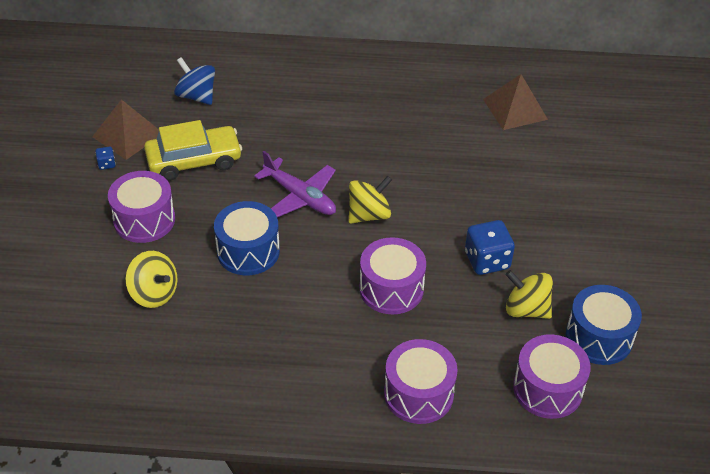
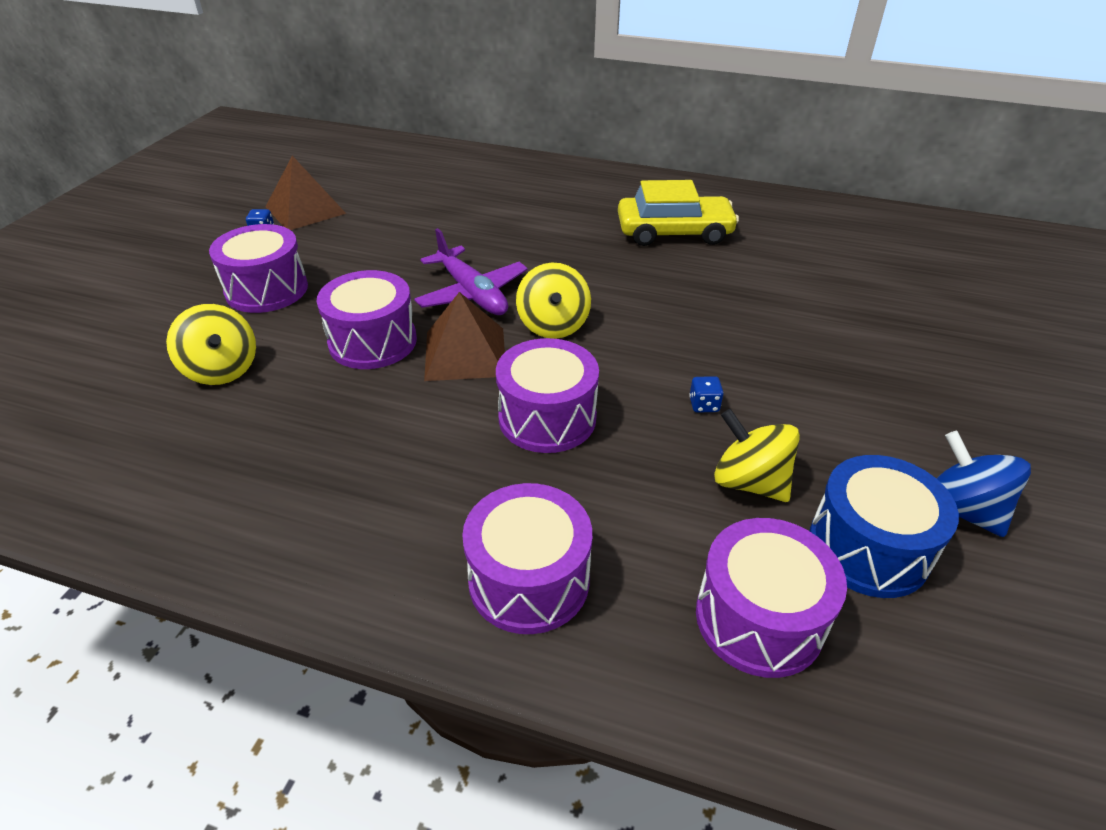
camera: 15 degrees right, 5 degrees down
yellow car [144,120,242,181] -> yellow car moved to [618,180,739,246]
blue spinning top [174,57,215,105] -> blue spinning top moved to [937,431,1031,537]
blue drum [214,201,280,275] -> purple drum [317,270,417,369]
yellow spinning top [349,176,392,224] -> yellow spinning top turned 105 degrees clockwise [516,263,591,339]
blue dice [465,220,515,275] -> blue dice [689,376,724,413], size x0.47
brown pyramid [483,74,548,130] -> brown pyramid moved to [424,292,505,381]

